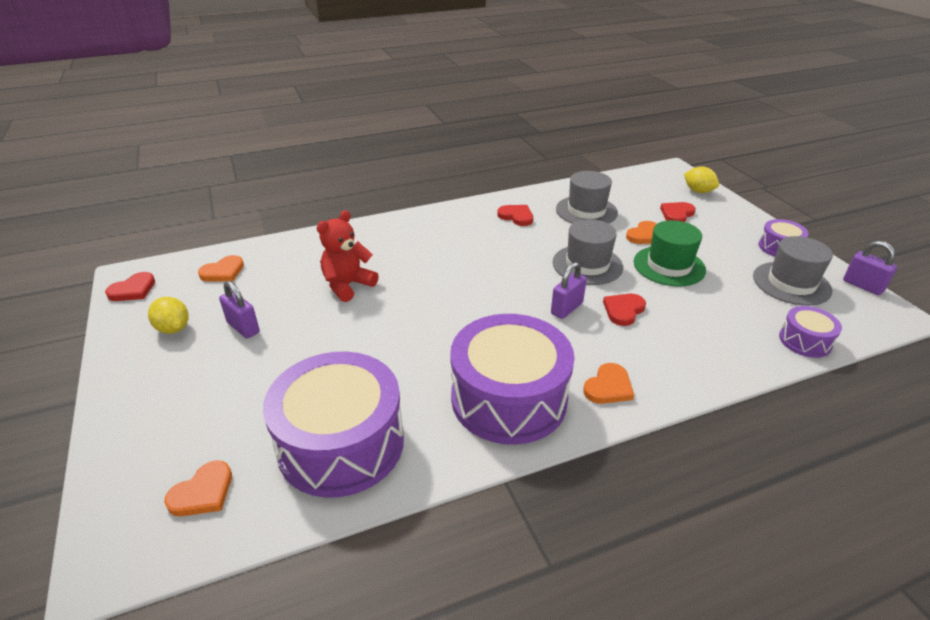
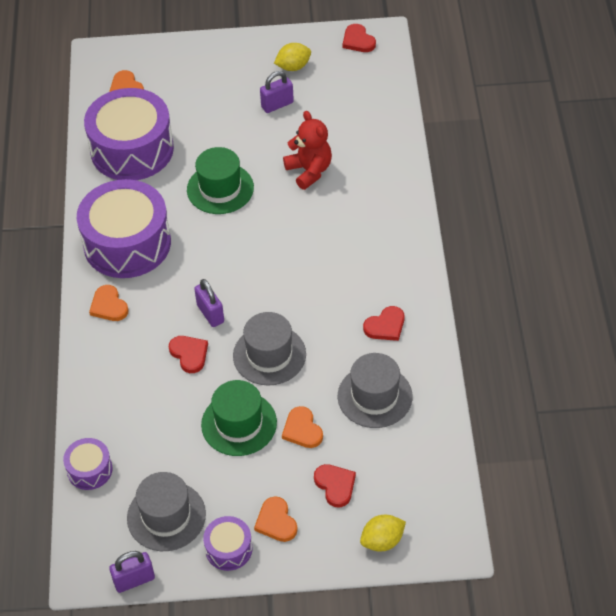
camera: 110 degrees right, 15 degrees up
orange heart [198,255,244,282] -> orange heart moved to [254,496,298,542]
none -> green hat [187,147,254,214]

